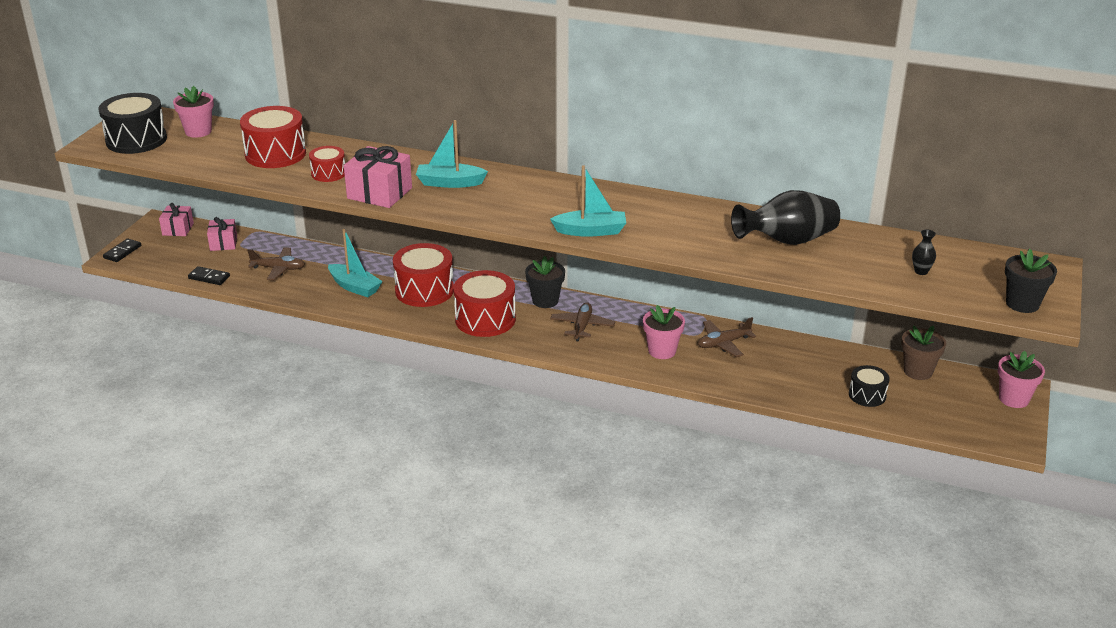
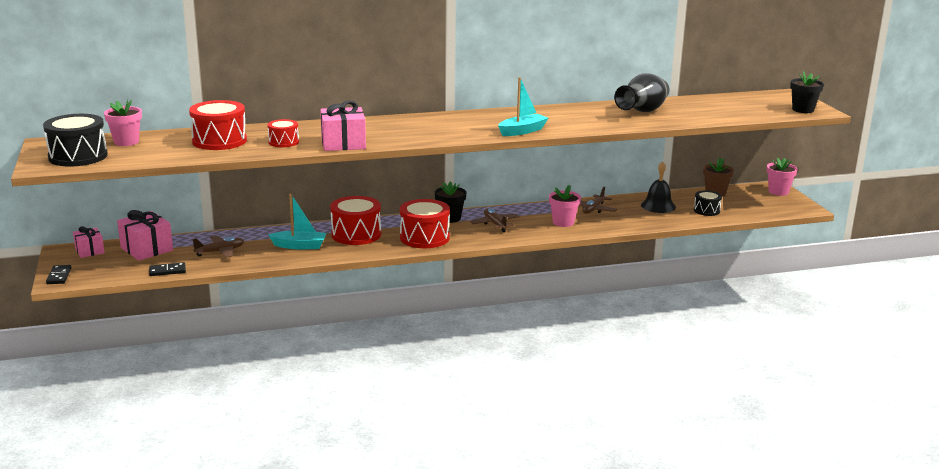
camera: 35 degrees left, 10 degrees down
pink gift [207,217,237,251] -> pink gift [117,210,173,261], size x1.62
turquoise boat [416,120,488,188] -> none
black vase [912,230,936,275] -> none
none -> black bell [641,161,676,213]

